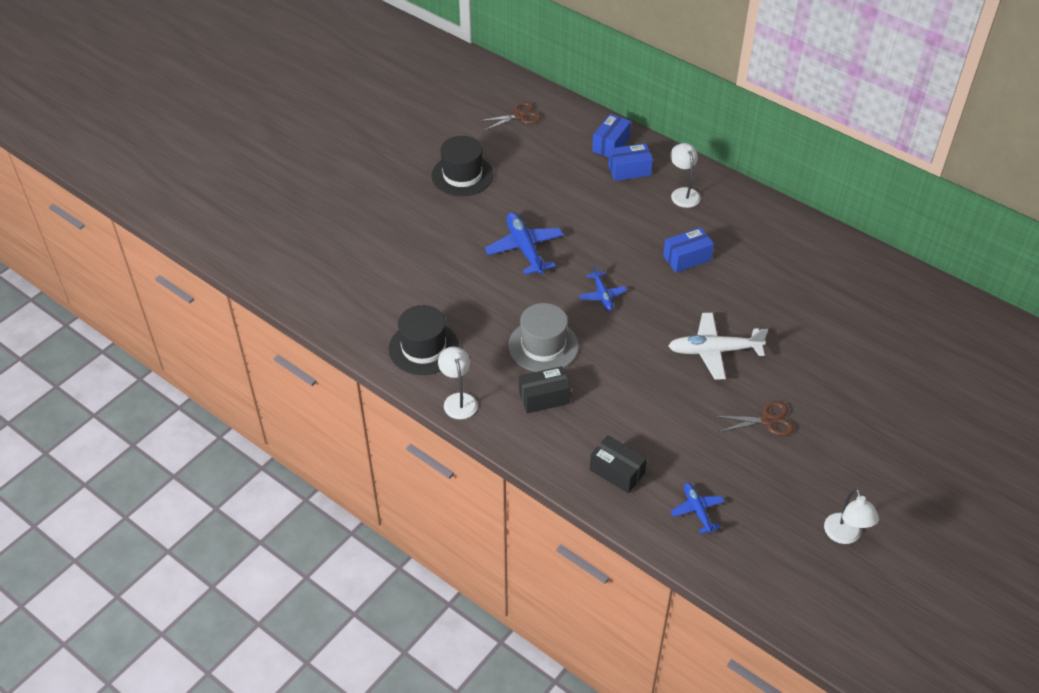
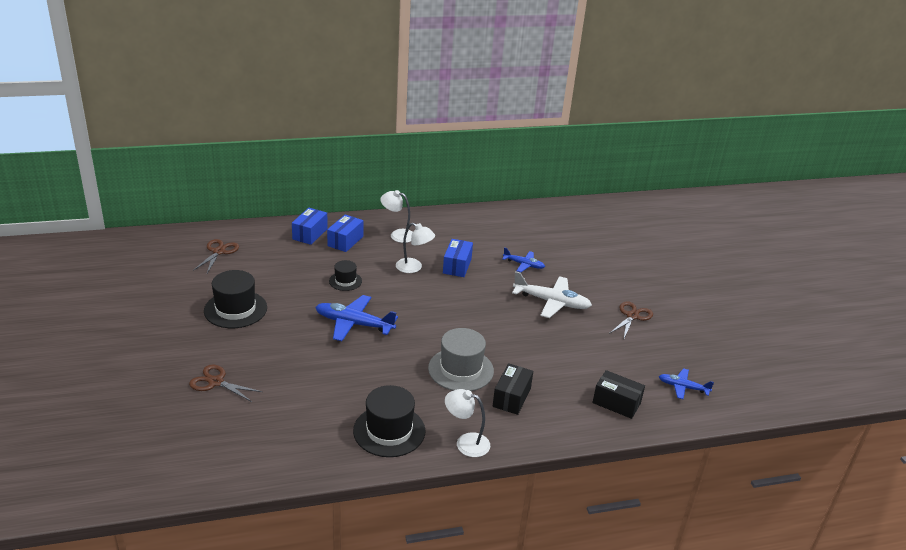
camera: 55 degrees left, 15 degrees down
blue plane [579,265,627,311] -> blue plane moved to [502,247,545,272]
black box [590,435,647,493] -> black box turned 45 degrees clockwise [592,370,645,419]
blue box [592,114,631,157] -> blue box turned 45 degrees clockwise [292,208,328,245]
white plane [668,313,768,380] -> white plane turned 105 degrees counterclockwise [512,271,592,318]
white lamp [824,489,879,544] -> white lamp moved to [396,223,435,273]
none -> brown scissors [189,365,262,402]
none -> black hat [329,260,362,291]

